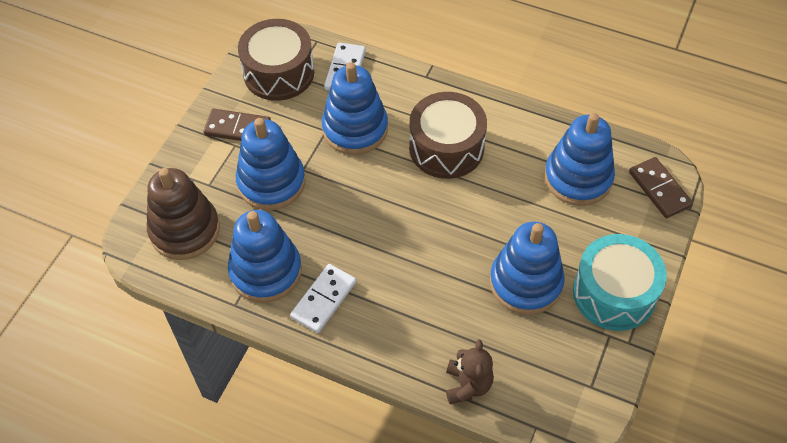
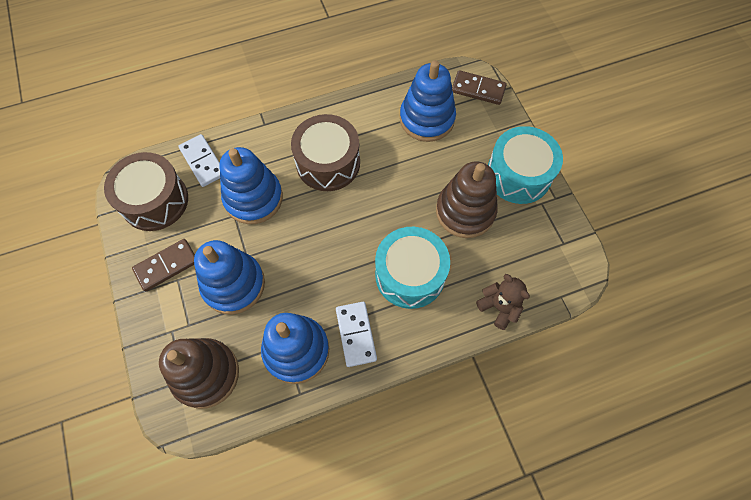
camera: 45 degrees left, 10 degrees up
blue stacking toy [490,222,565,315] -> brown stacking toy [436,161,498,238]
none -> turquoise drum [375,227,450,309]

